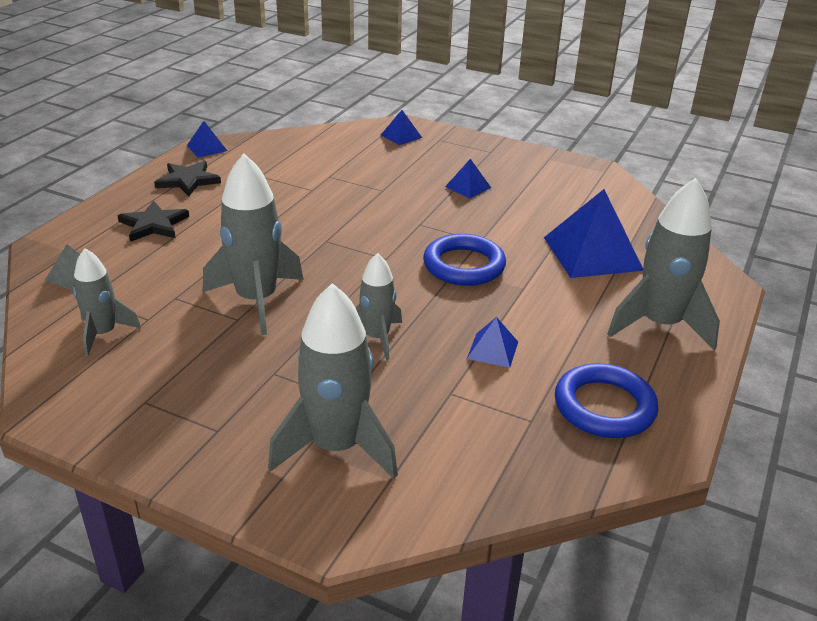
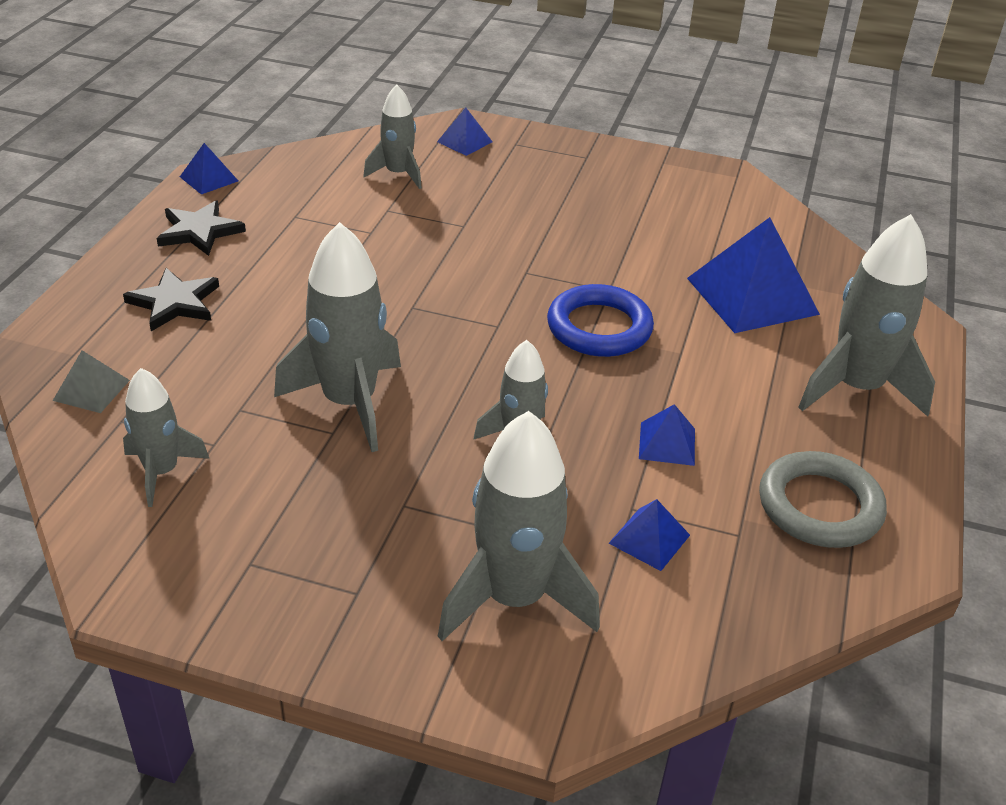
camera: 10 degrees left, 5 degrees up
blue pyramid [445,159,491,198] -> blue pyramid moved to [609,499,690,571]
blue ring [555,363,658,438] -> grey ring [759,451,887,548]
none -> grey rocket [363,85,422,189]

